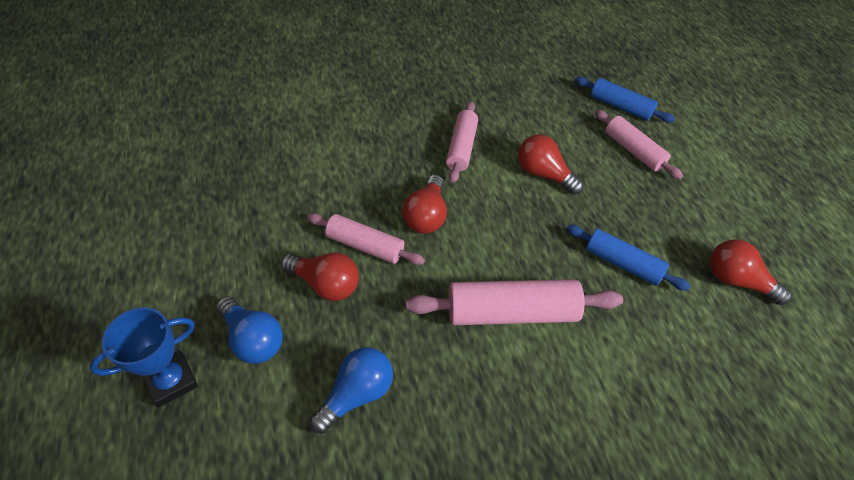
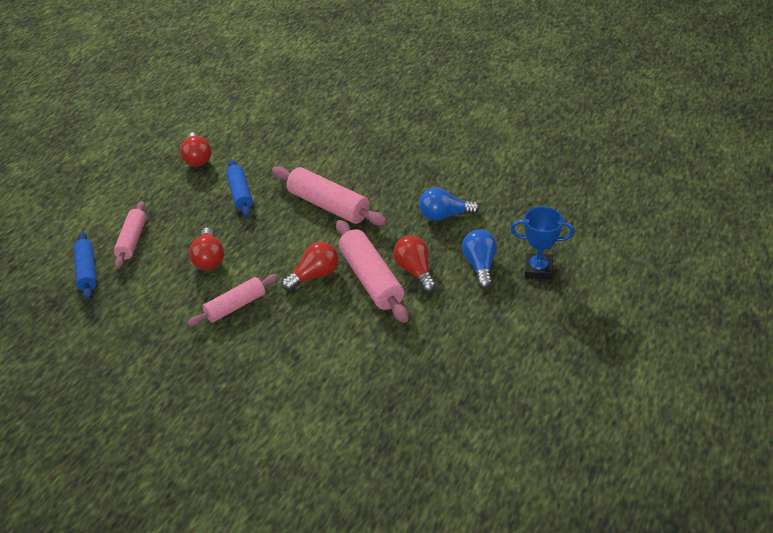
camera: 135 degrees left, 10 degrees down
pink rolling pin [307,213,425,265] -> pink rolling pin [336,220,409,323], size x1.55

